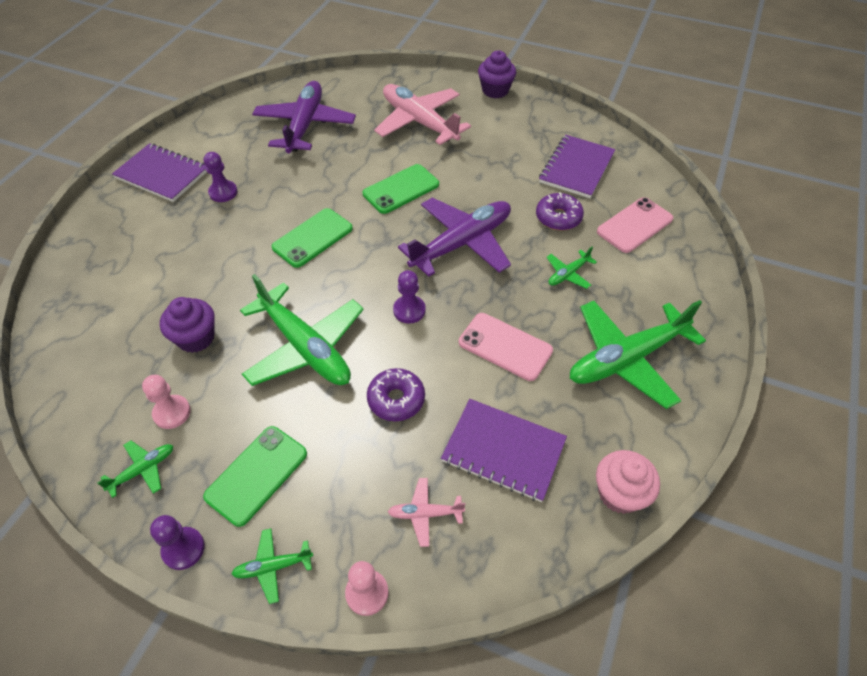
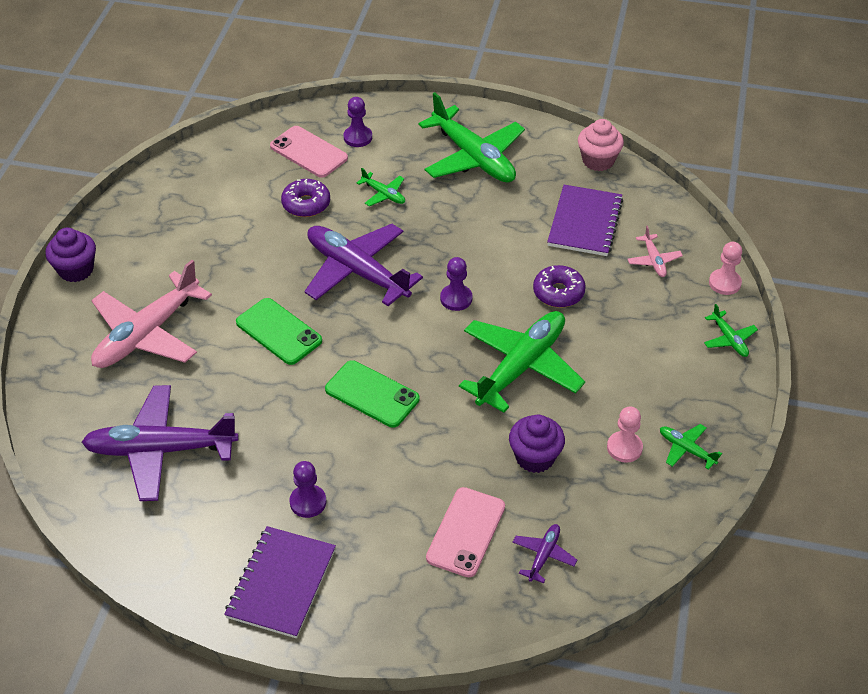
camera: 100 degrees left, 5 degrees down
purple pawn [150,515,205,570] -> purple pawn moved to [344,97,372,147]
green phone [203,426,307,527] -> none
pink phone [459,313,553,381] -> pink phone moved to [426,487,505,577]
purple notebook [539,135,615,198] -> none
none -> purple plane [513,524,577,583]

